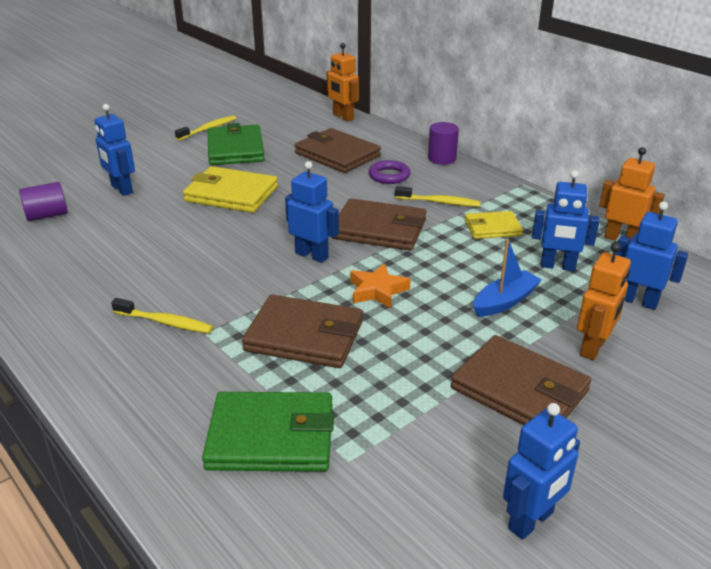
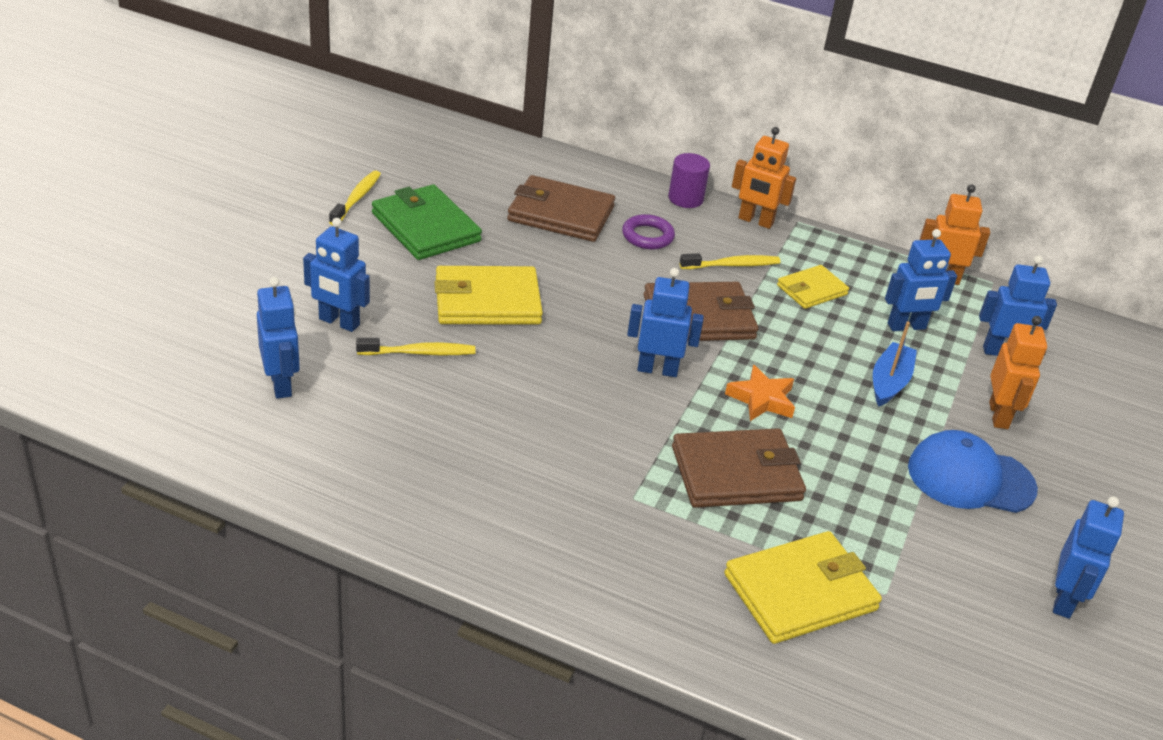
camera: 30 degrees left, 5 degrees up
purple cylinder [19,182,68,221] -> blue robot [257,277,300,399]
yellow toothbrush [111,298,213,333] -> yellow toothbrush moved to [356,338,475,355]
green wallet [202,392,334,472] -> yellow wallet [724,531,882,644]
orange robot [327,43,359,122] -> orange robot moved to [732,127,796,229]
brown wallet [451,335,591,425] -> blue cap [908,430,1038,513]

